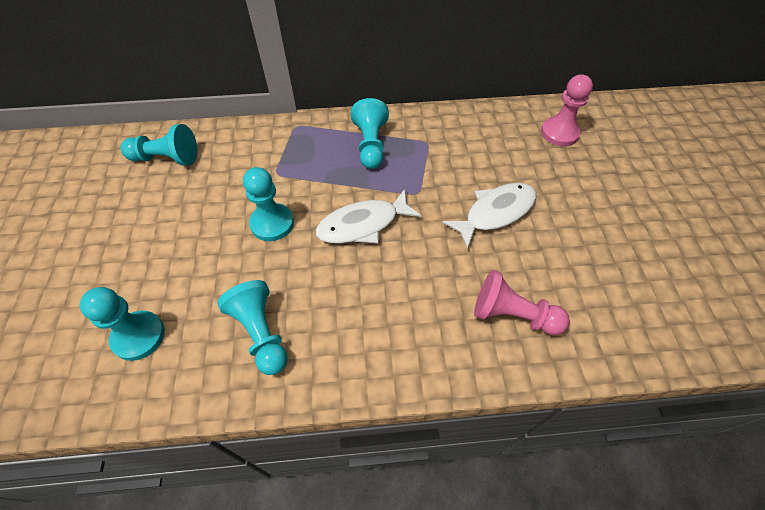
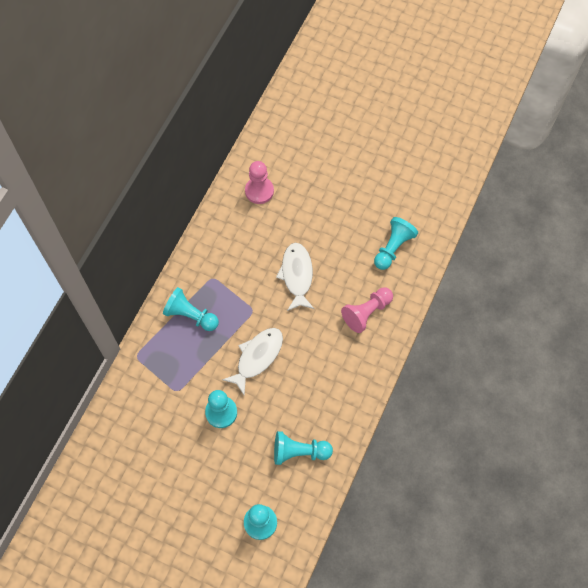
camera: 60 degrees left, 10 degrees up
turquoise pawn [121,124,197,166] -> turquoise pawn moved to [374,217,418,270]
white fish [316,189,421,244] -> white fish turned 150 degrees counterclockwise [222,328,283,396]

